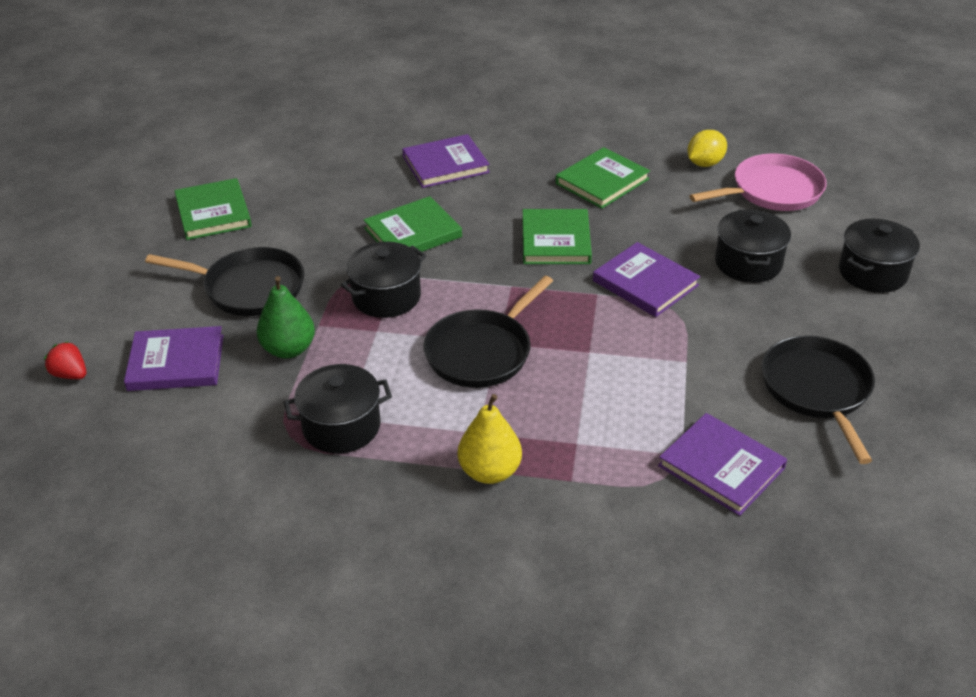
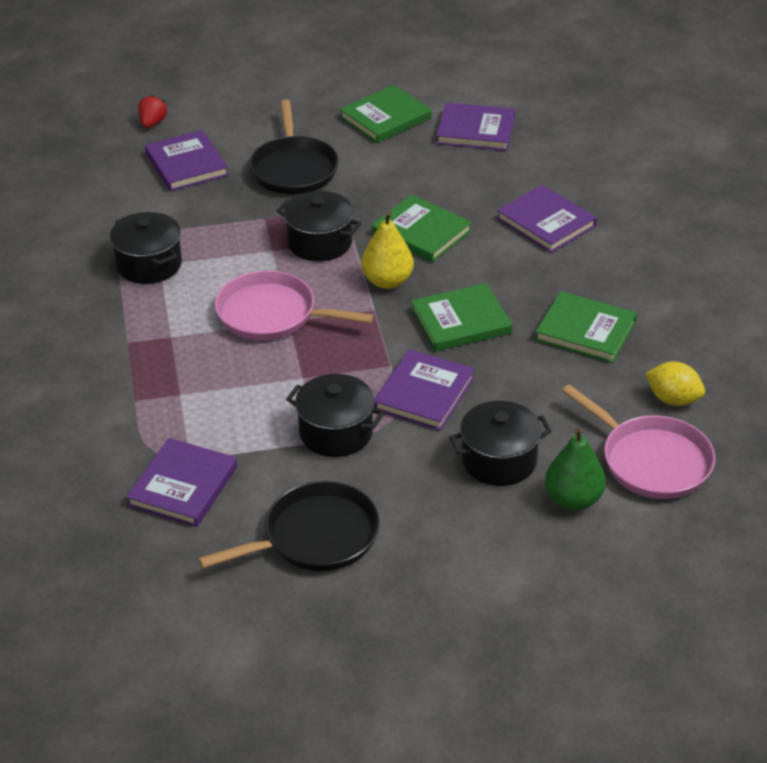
camera: 70 degrees right, 0 degrees up
green pear [257,276,315,358] -> green pear moved to [545,428,606,510]
black pan [423,276,553,388] -> pink pan [215,271,374,340]
yellow pear [458,394,522,484] -> yellow pear moved to [361,212,414,289]
black pot [839,219,920,293] -> black pot moved to [286,374,384,457]
none -> purple book [436,102,515,151]

